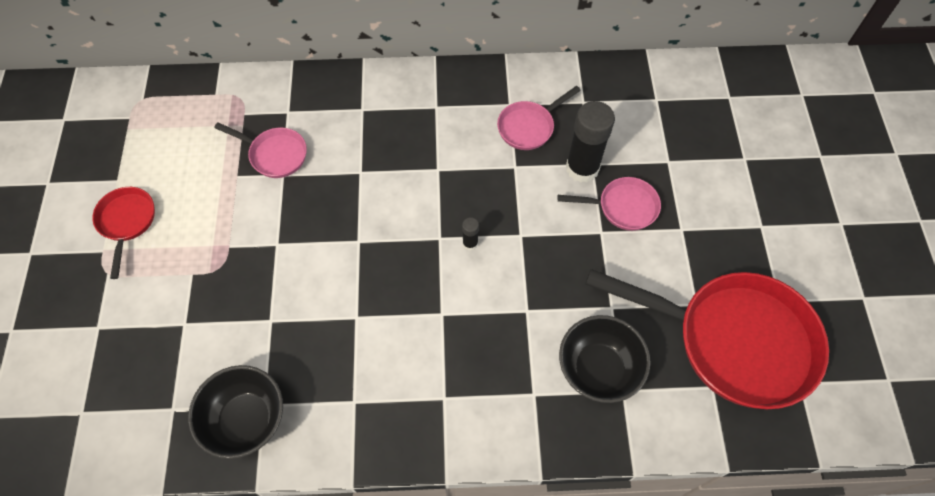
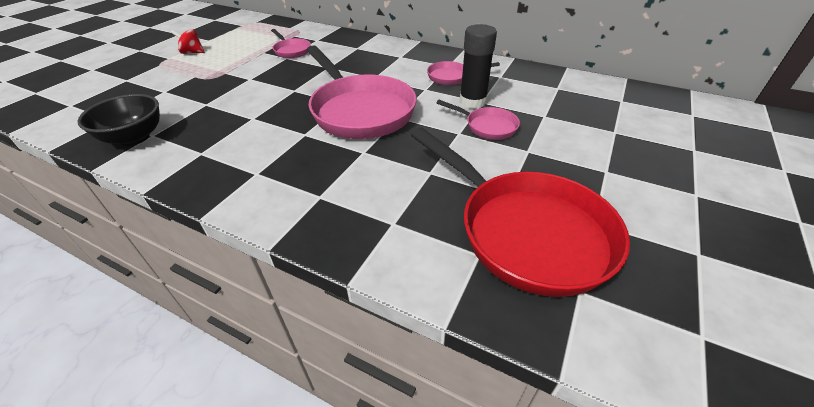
camera: 30 degrees right, 20 degrees down
red pan [92,187,155,279] -> red spinning top [171,29,205,54]
black glue stick [462,217,479,251] -> pink pan [307,45,417,139]
black bowl [559,315,651,403] -> none

